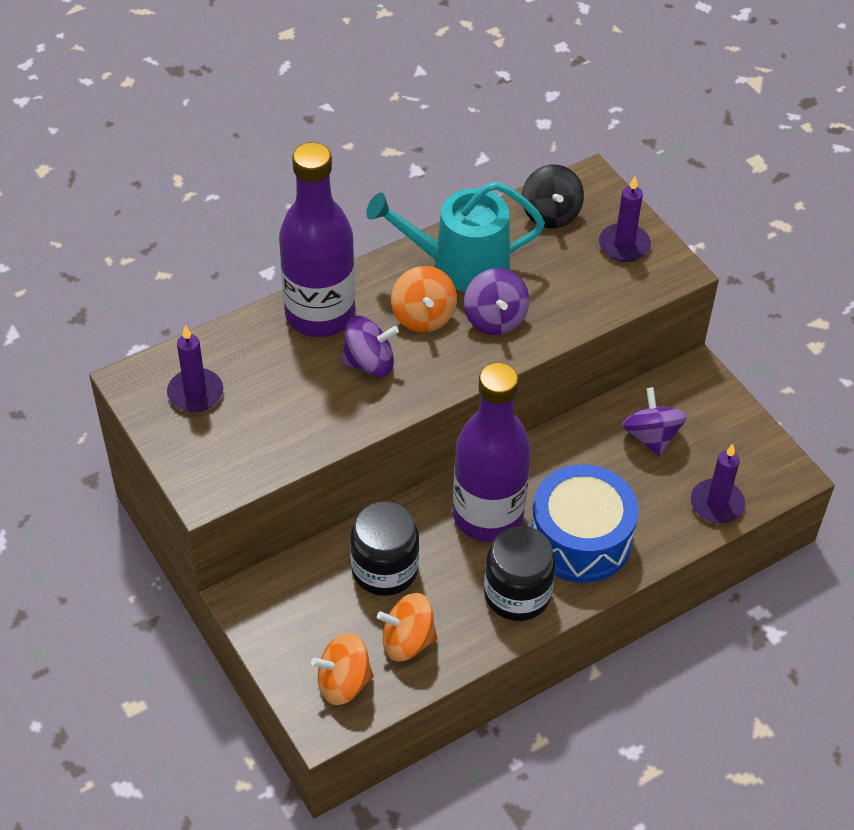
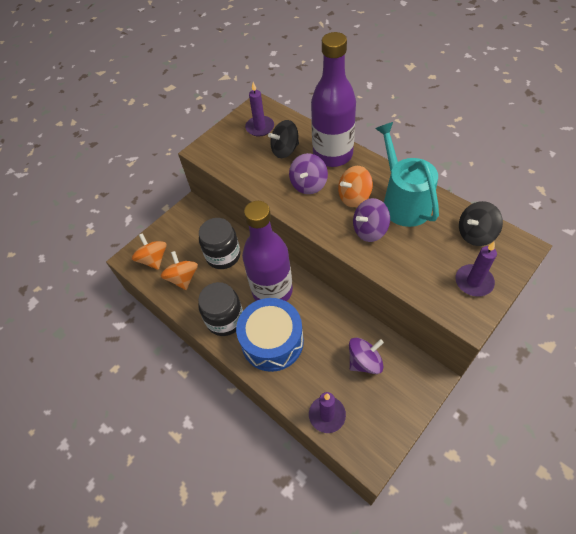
camera: 80 degrees right, 5 degrees up
purple spinning top [341,316,399,377] -> purple spinning top turned 45 degrees clockwise [289,153,328,194]
none -> black spinning top [268,120,299,158]

